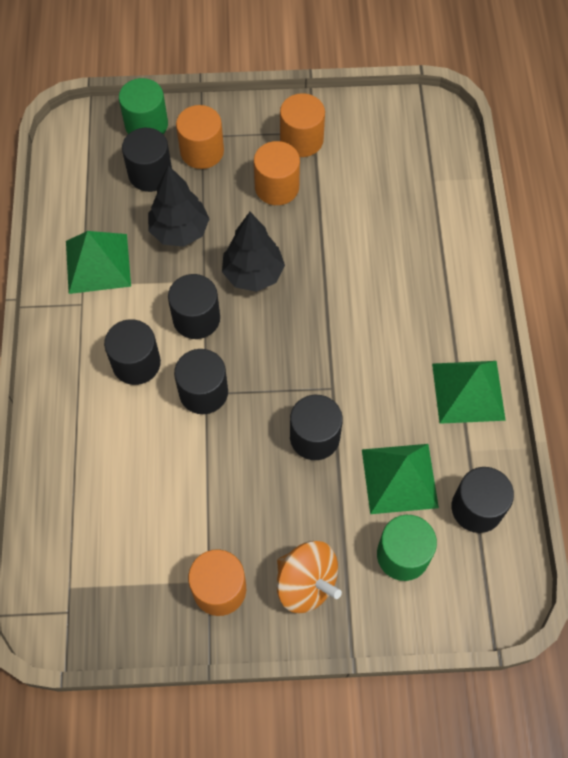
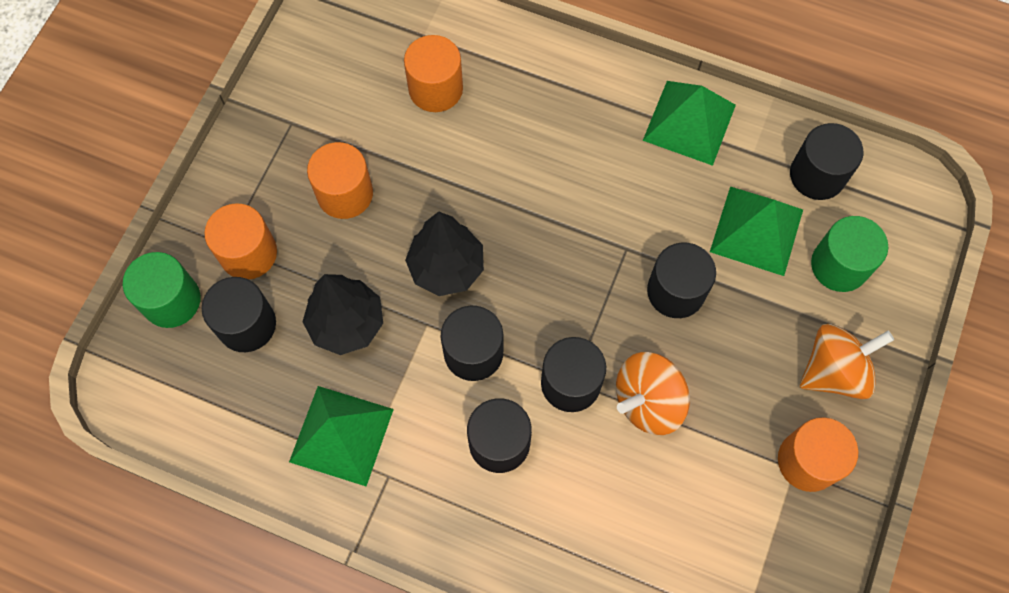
camera: 65 degrees left, 5 degrees up
orange cylinder [280,93,325,157] -> orange cylinder moved to [404,35,463,112]
none -> orange spinning top [616,352,690,435]

